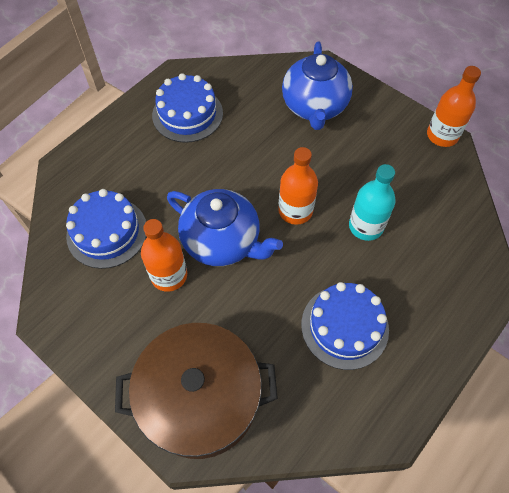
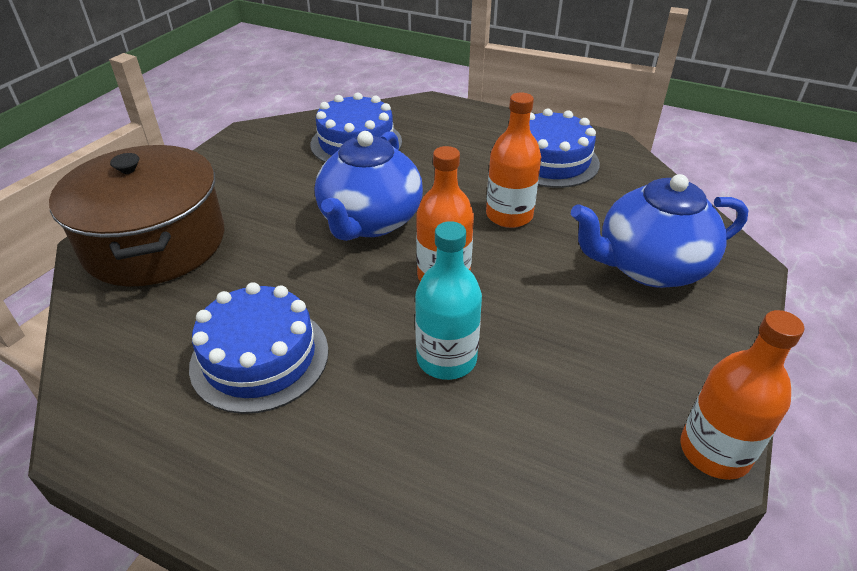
camera: 75 degrees right, 20 degrees down
orange bottle [141,219,187,292] -> orange bottle moved to [486,92,541,228]

